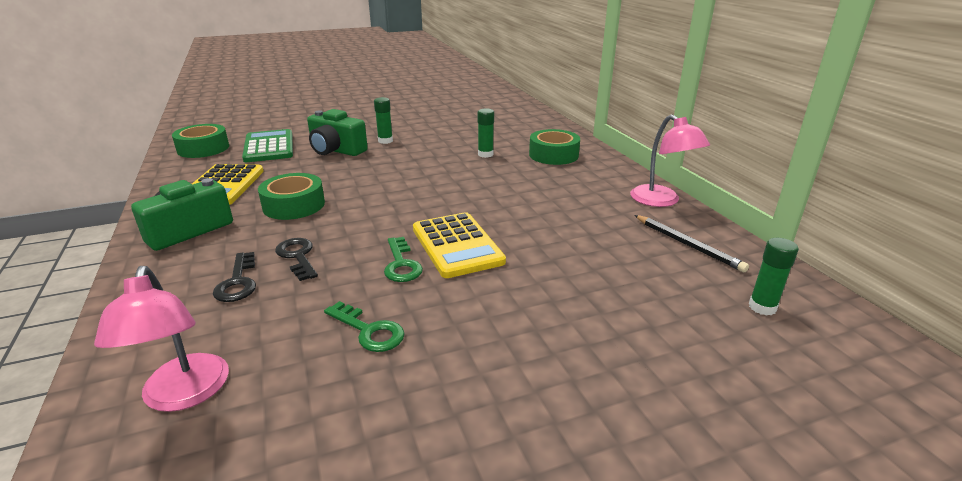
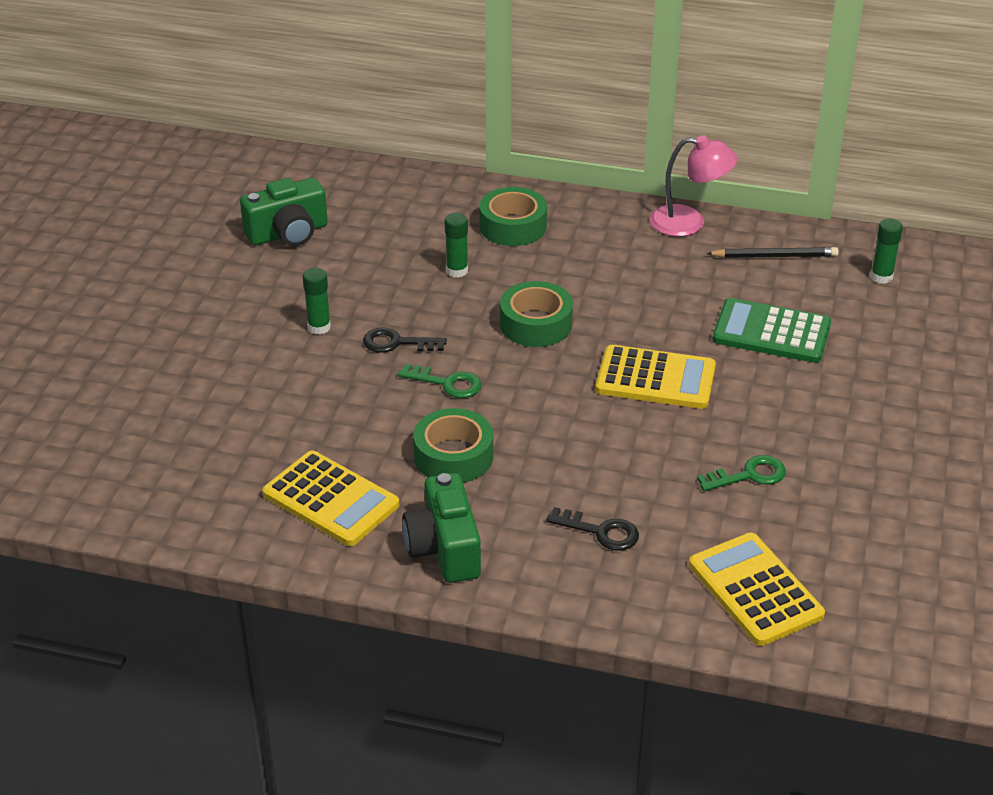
camera: 55 degrees left, 10 degrees up
pink lamp [94,266,229,412] -> yellow calculator [689,533,825,646]
green tape [172,124,229,158] -> green tape moved to [500,281,573,347]
green calculator [242,129,293,162] -> green calculator moved to [712,298,831,363]
black key [275,238,318,281] -> black key moved to [363,328,447,353]
green camera [307,109,368,156] -> green camera moved to [240,178,328,246]
green key [384,237,423,282] -> green key moved to [398,364,482,398]

